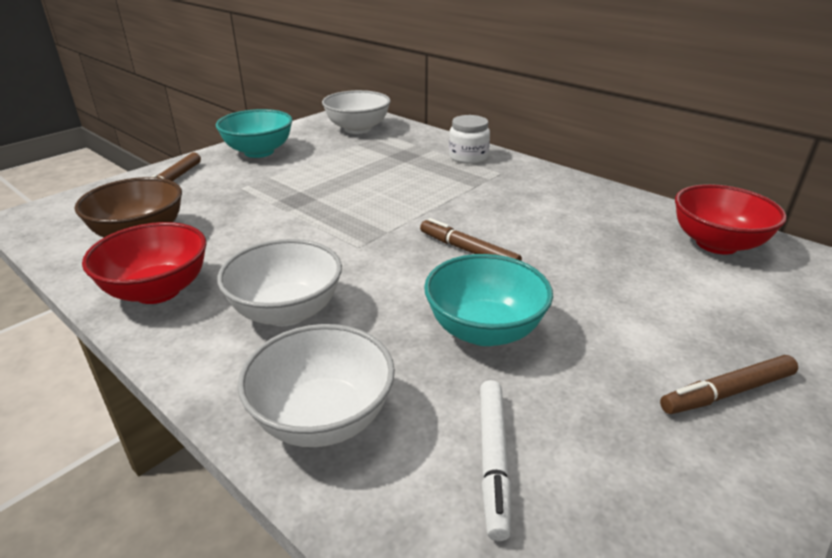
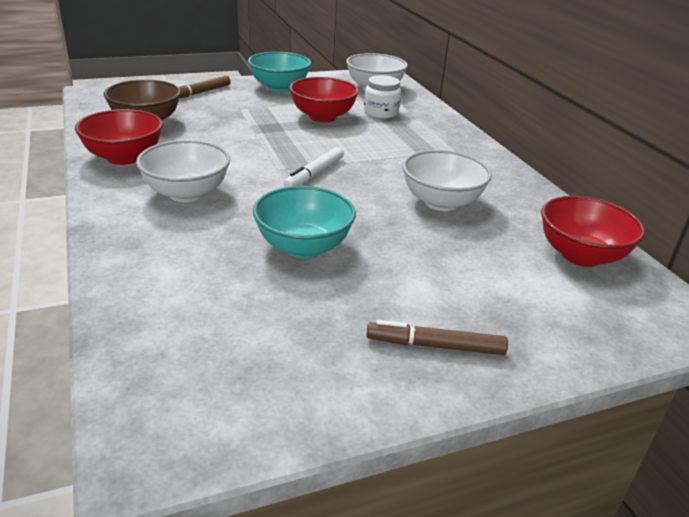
camera: 25 degrees right, 0 degrees up
white bowl [238,324,395,447] -> white bowl moved to [402,150,492,211]
brown marker [420,218,522,261] -> none
white jar [449,115,490,164] -> white jar moved to [364,75,401,119]
white marker [480,380,511,541] -> white marker moved to [284,147,344,187]
none -> red bowl [289,77,359,122]

